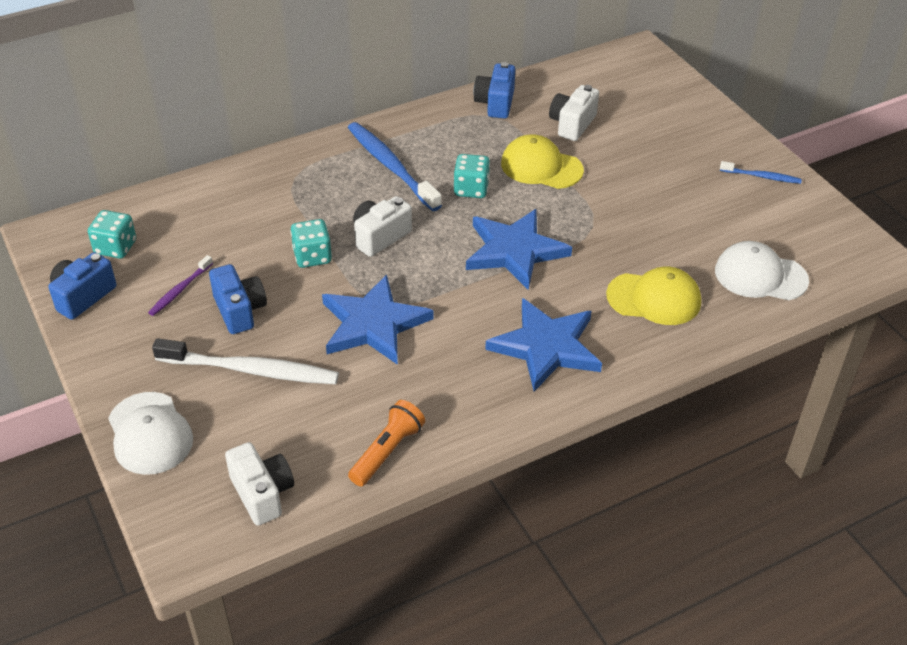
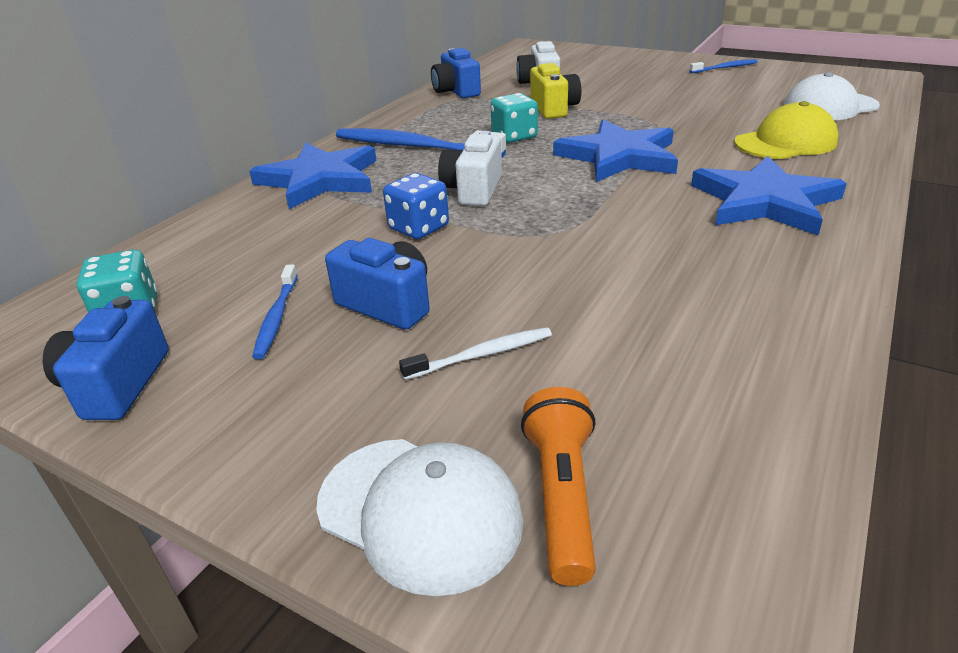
camera: 30 degrees left, 10 degrees down
purple toothbrush [148,255,213,316] -> blue toothbrush [252,265,298,359]
white toothbrush [152,338,339,384] -> white toothbrush [399,327,552,380], size x0.51
white camera [225,442,294,525] -> none
turquoise dice [290,219,332,268] -> blue dice [383,173,449,239]
blue star [322,274,433,365] -> blue star moved to [249,143,377,209]
orange flashlight [348,400,425,486] -> orange flashlight moved to [521,387,596,586]
yellow cap [501,134,584,189] -> yellow camera [530,63,581,119]

